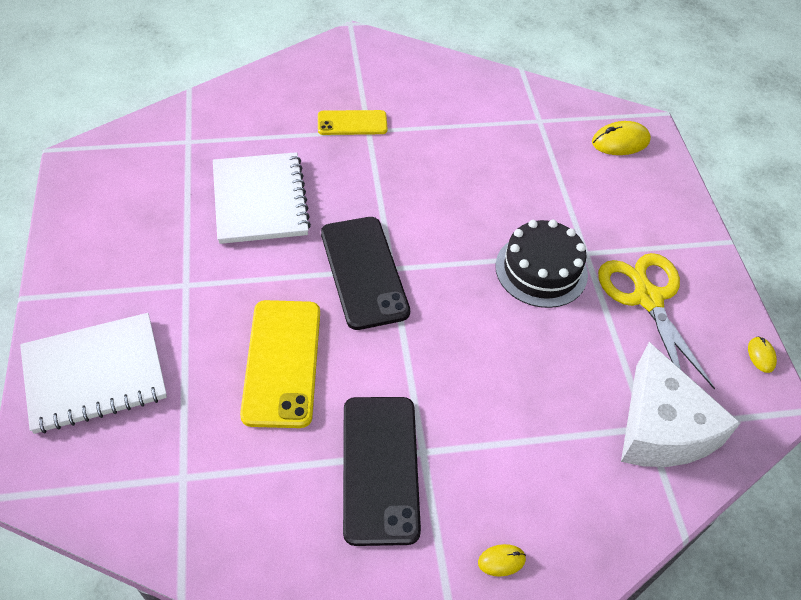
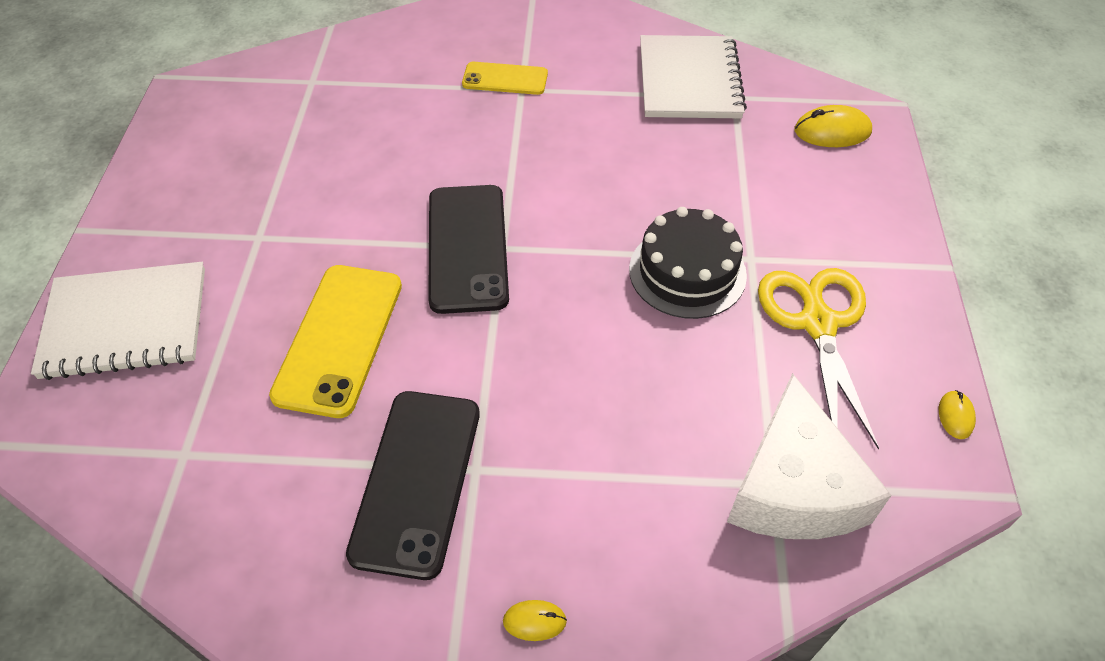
camera: 15 degrees right, 0 degrees up
white notebook [213,152,311,244] -> white notebook moved to [640,35,747,119]

